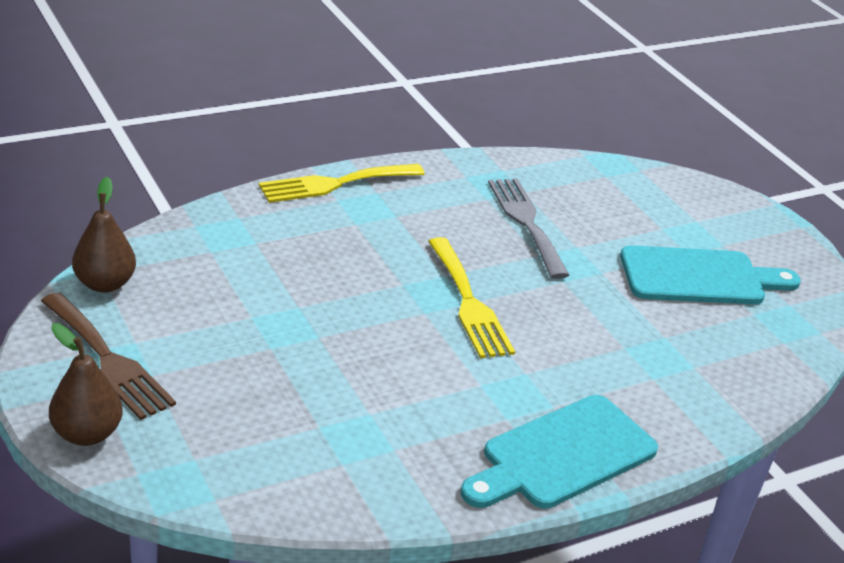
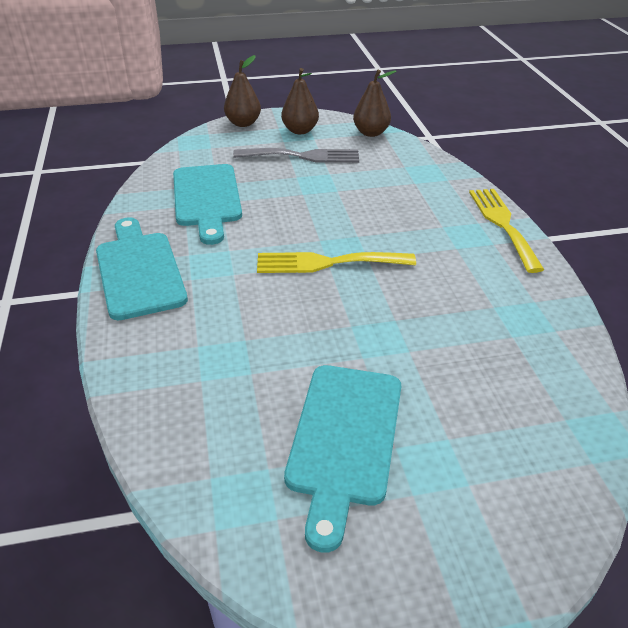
camera: 110 degrees right, 5 degrees up
brown fork [41,292,176,420] -> brown pear [281,68,319,134]
grey fork [488,178,569,279] -> grey fork moved to [233,148,359,163]
none -> turquoise cutting board [173,164,242,245]

